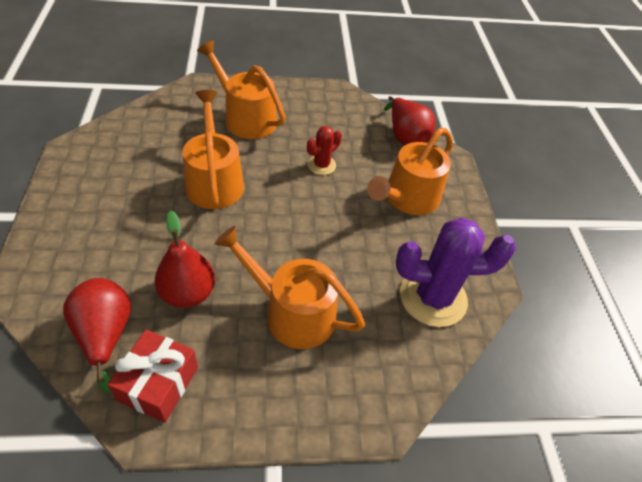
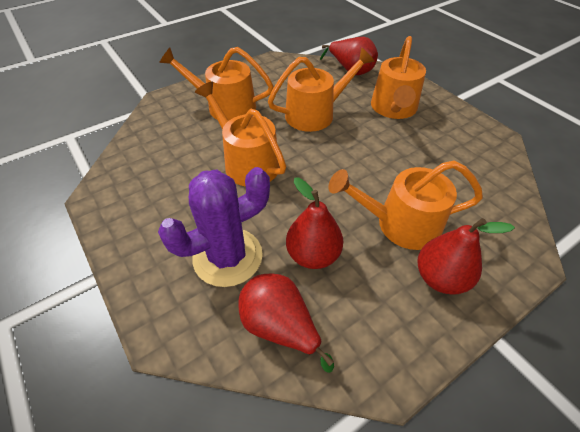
camera: 25 degrees left, 0 degrees up
red gift [107,330,198,422] -> none
red cactus [307,126,342,175] -> orange watering can [268,48,374,132]
purple cactus [396,217,516,327] -> purple cactus moved to [158,167,270,287]
none -> red pear [417,218,515,295]

